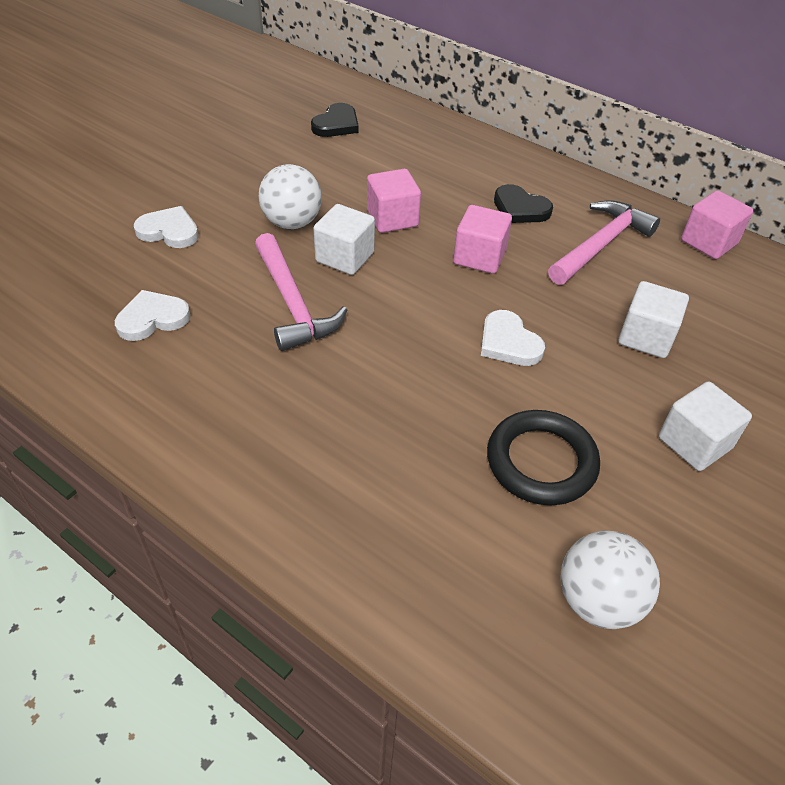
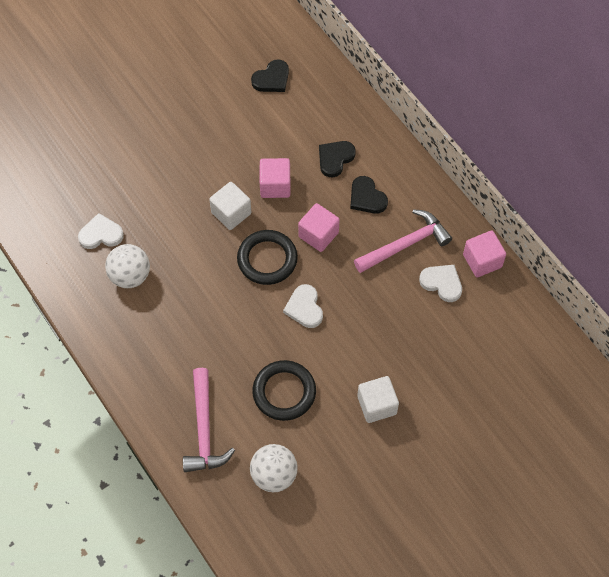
camera: 20 degrees right, 15 degrees up
white heart [134,206,199,248] -> white heart moved to [419,265,462,302]
pink hammer [255,233,347,351] -> pink hammer moved to [183,368,235,472]
white ball [258,164,322,229] -> white ball moved to [105,244,150,288]
white cube [618,281,689,358] -> none
none -> black ring [237,230,298,285]
none -> black heart [319,141,356,177]

